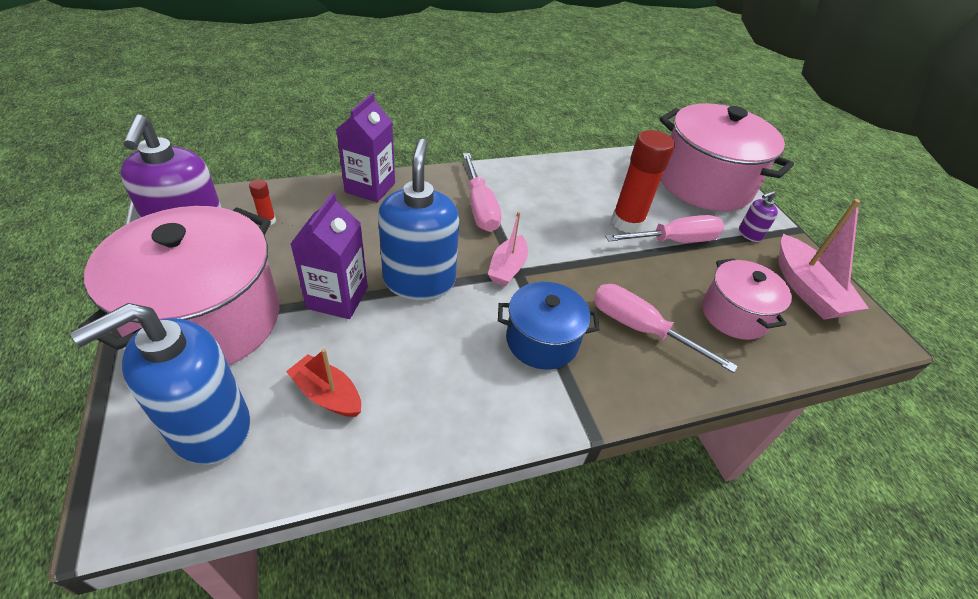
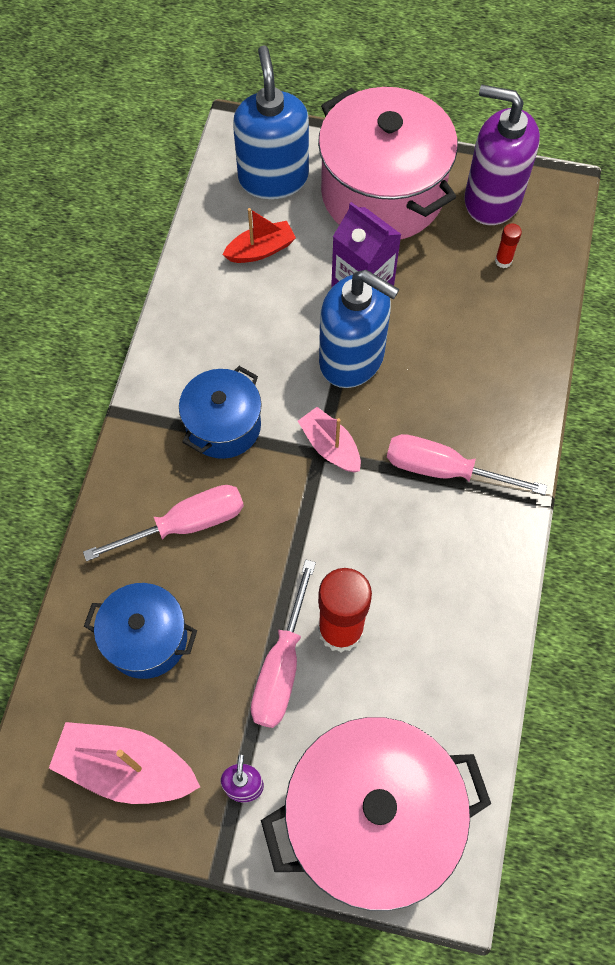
camera: 125 degrees right, 20 degrees up
purple carton [336,93,395,203] -> none
pink pot [702,258,792,340] -> blue pot [84,583,197,679]

